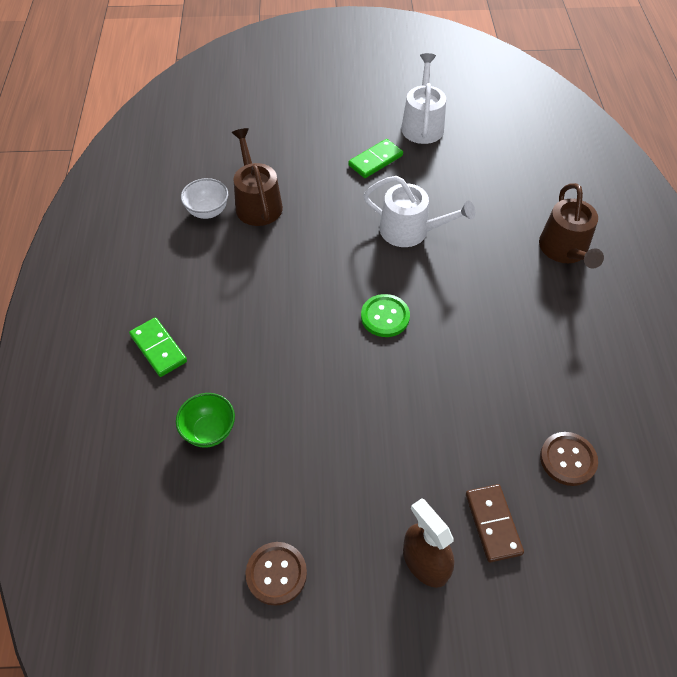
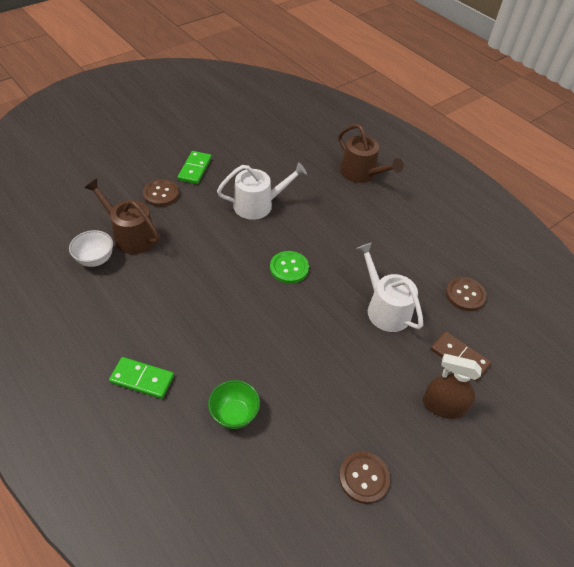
camera: 40 degrees left, 5 degrees down
white watering can [401,53,446,144] -> white watering can moved to [356,243,423,332]
none -> brown button [143,179,179,207]

